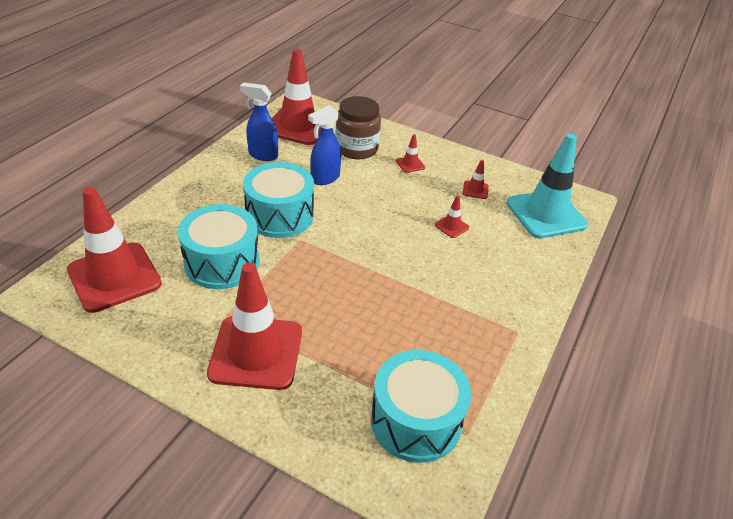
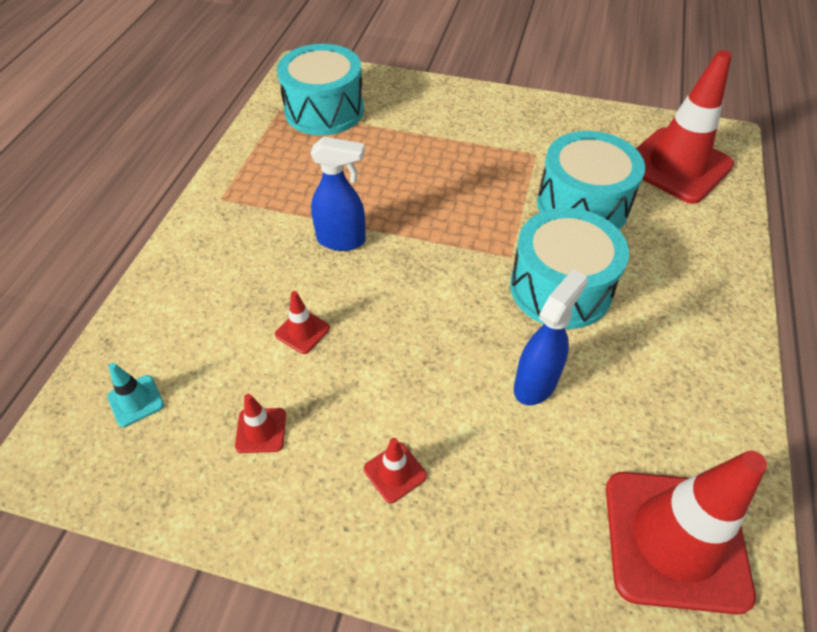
camera: 170 degrees right, 10 degrees up
red traffic cone [207,263,302,390] -> none
blue spray bottle [240,82,278,161] -> blue spray bottle moved to [310,136,366,251]
brown jar [335,96,381,159] -> none
turquoise traffic cone [506,134,588,239] -> turquoise traffic cone [107,363,164,427], size x0.40

